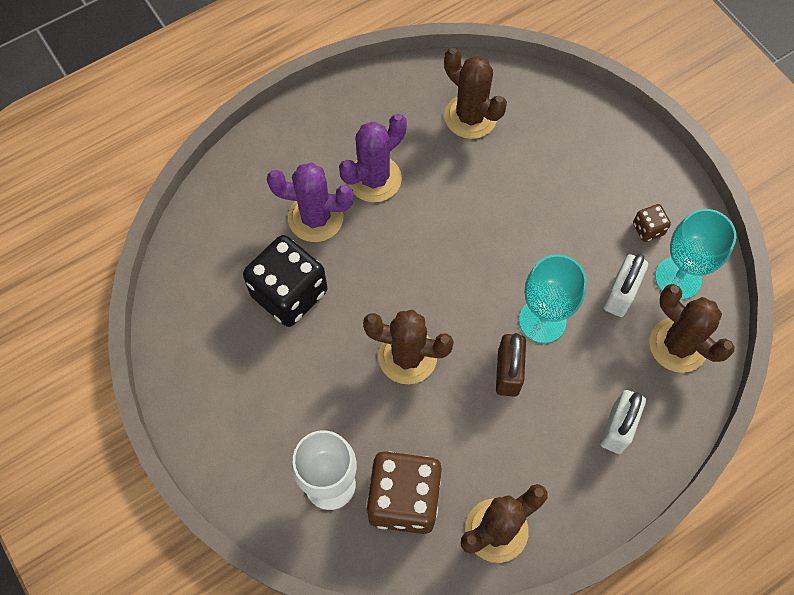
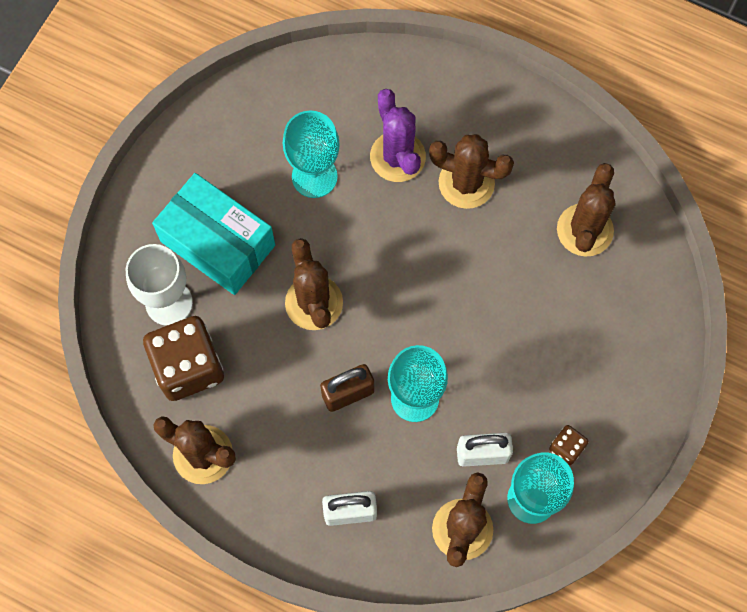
camera: 60 degrees right, 5 degrees up
black dice [243,235,327,327] -> turquoise goblet [283,111,340,198]
purple cactus [339,114,407,202] -> brown cactus [429,134,514,209]
none -> turquoise box [152,173,275,295]

